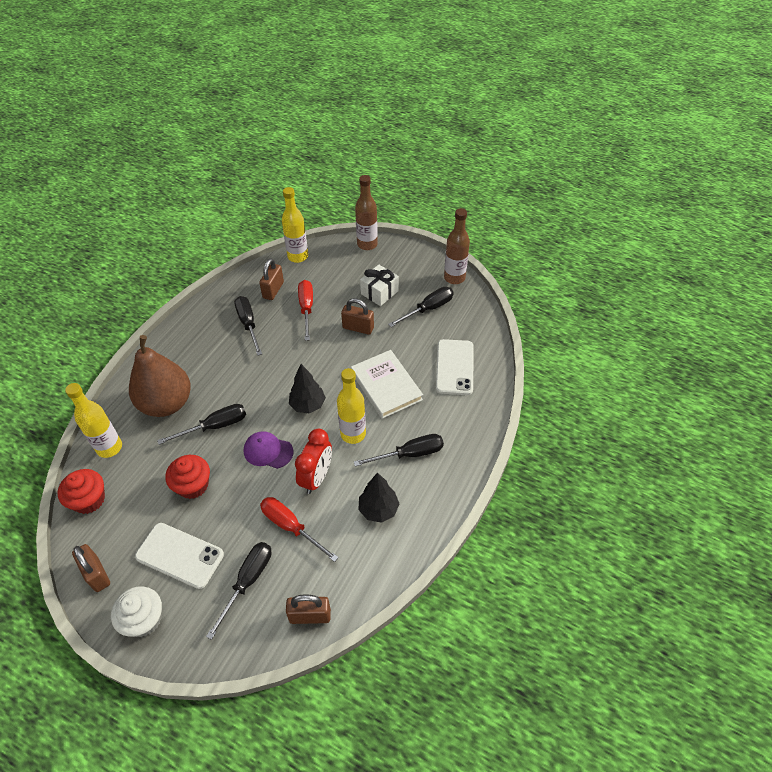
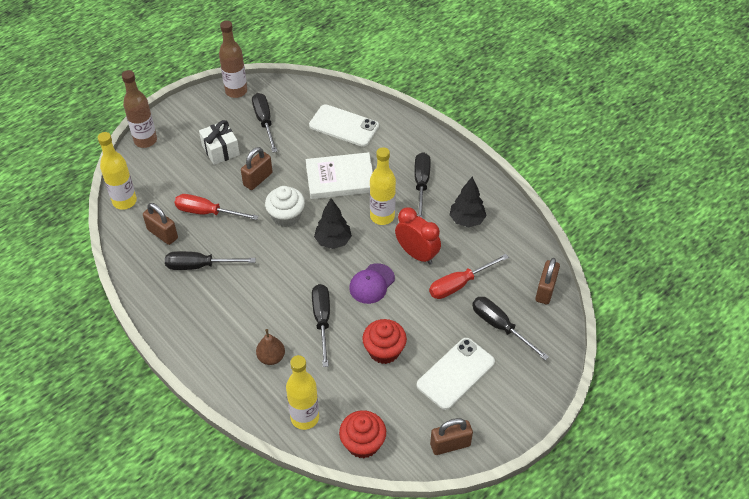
camera: 70 degrees left, 0 degrees up
white cupcake [111,586,162,637] -> white cupcake moved to [265,186,305,227]
brown pear [129,335,191,417] -> brown pear [256,329,285,365], size x0.44

